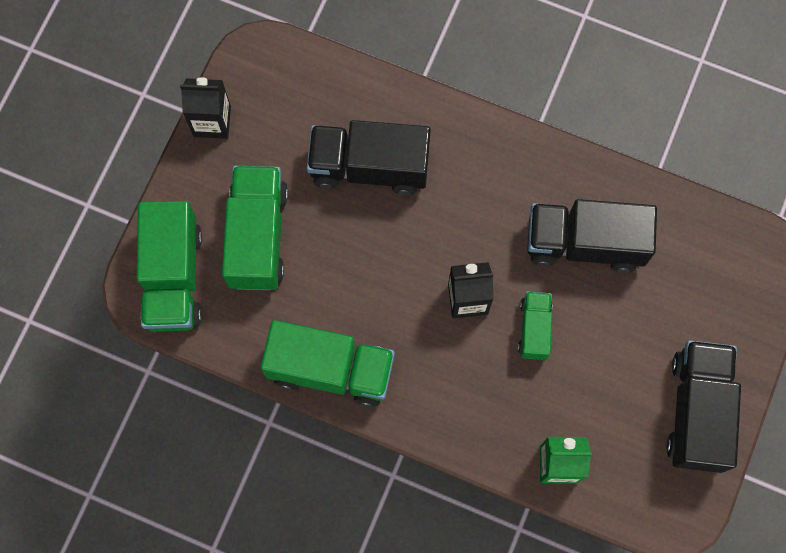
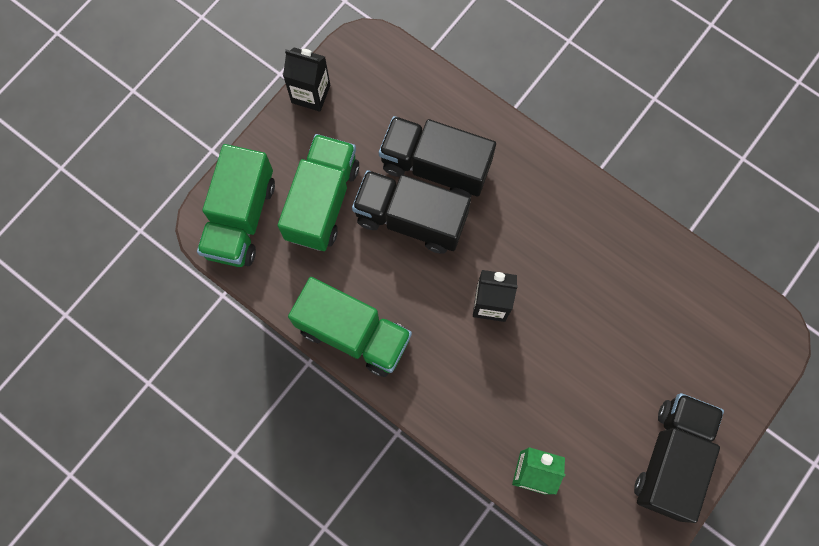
camera: 15 degrees right, 0 degrees up
green truck [518,291,552,360] -> none
black truck [527,199,657,273] -> black truck moved to [352,170,471,254]

